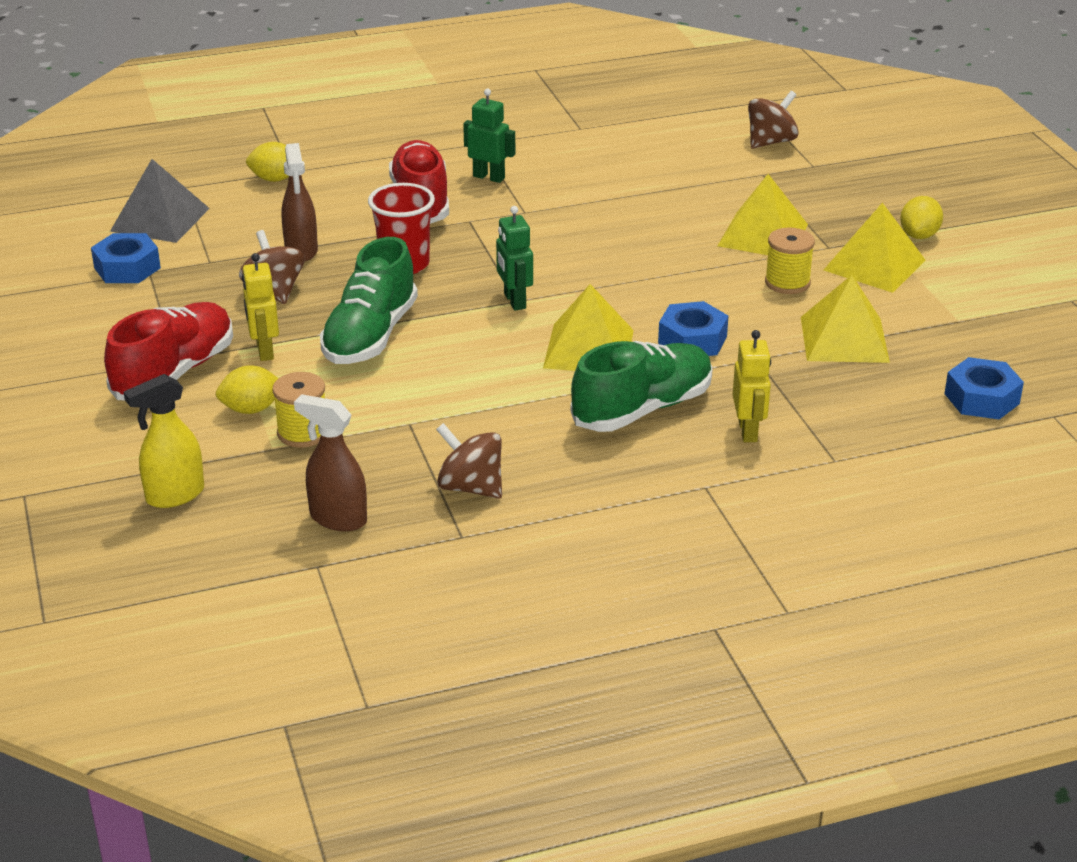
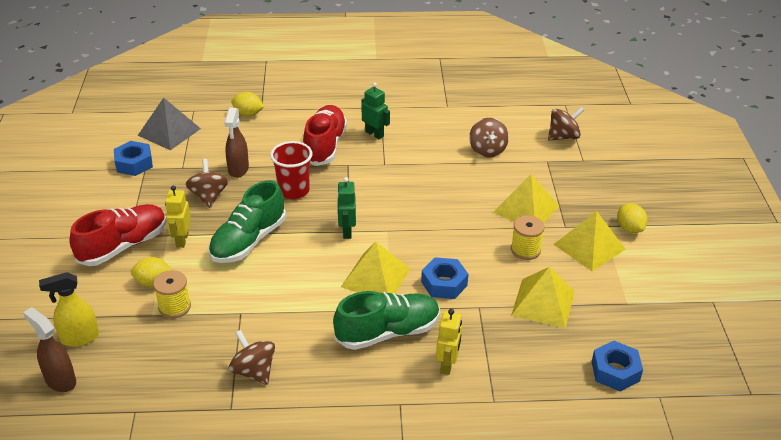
camera: 15 degrees right, 5 degrees up
brown spray bottle [294,394,367,531] -> brown spray bottle moved to [23,307,76,392]
yellow lemon [900,196,943,239] -> yellow lemon turned 60 degrees counterclockwise [617,203,648,233]
none -> brown spinning top [469,118,509,158]

